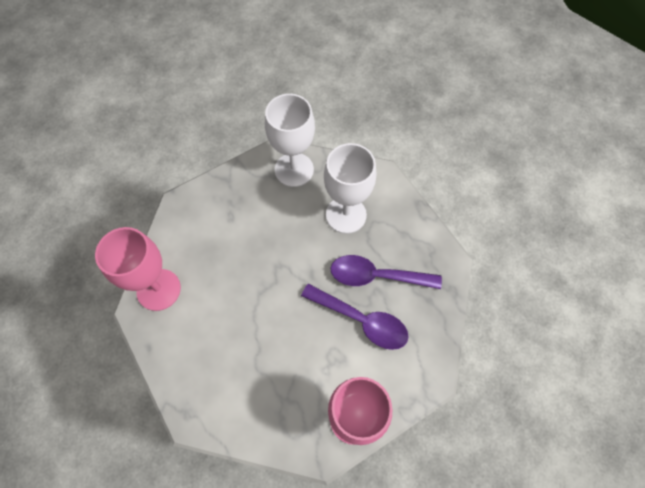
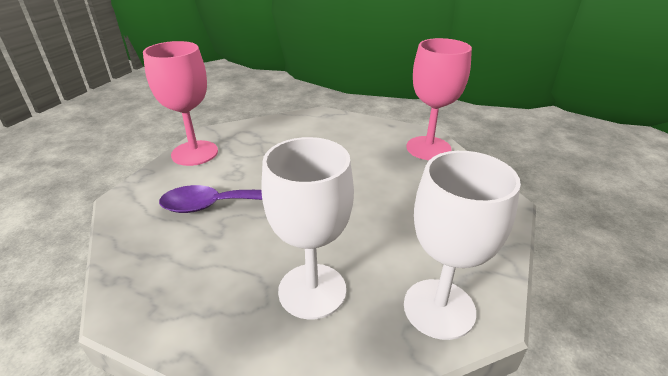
camera: 145 degrees right, 30 degrees down
purple spoon [331,255,442,289] -> none

